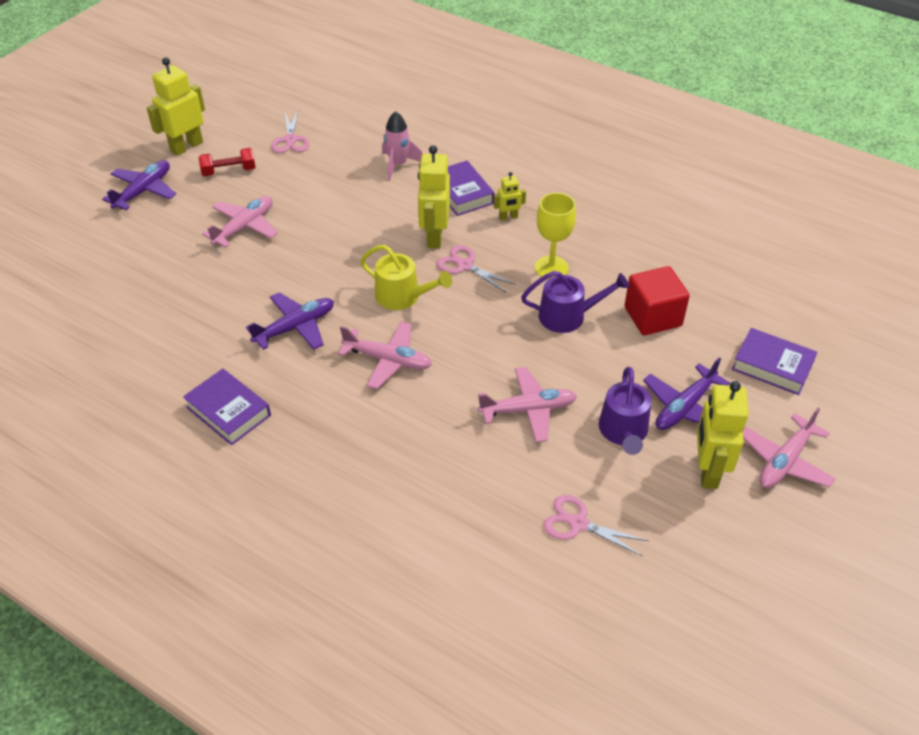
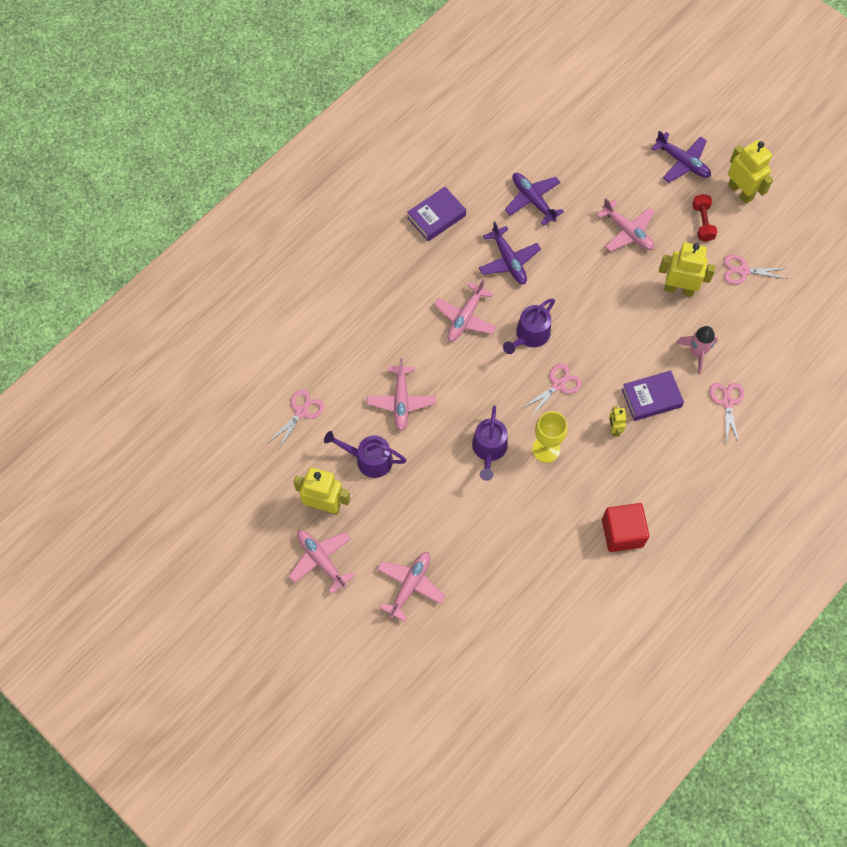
camera: 100 degrees right, 20 degrees up
yellow watering can [360,245,452,310] -> purple watering can [503,298,555,354]
yellow robot [418,145,450,248] -> yellow robot moved to [659,242,716,296]
red cube [625,266,690,335] -> red cube moved to [602,503,649,552]
purple plane [643,357,730,430] -> purple plane moved to [505,173,564,226]
purple book [732,328,817,395] -> pink plane [377,552,445,622]
none -> pink scissors [709,383,744,444]

